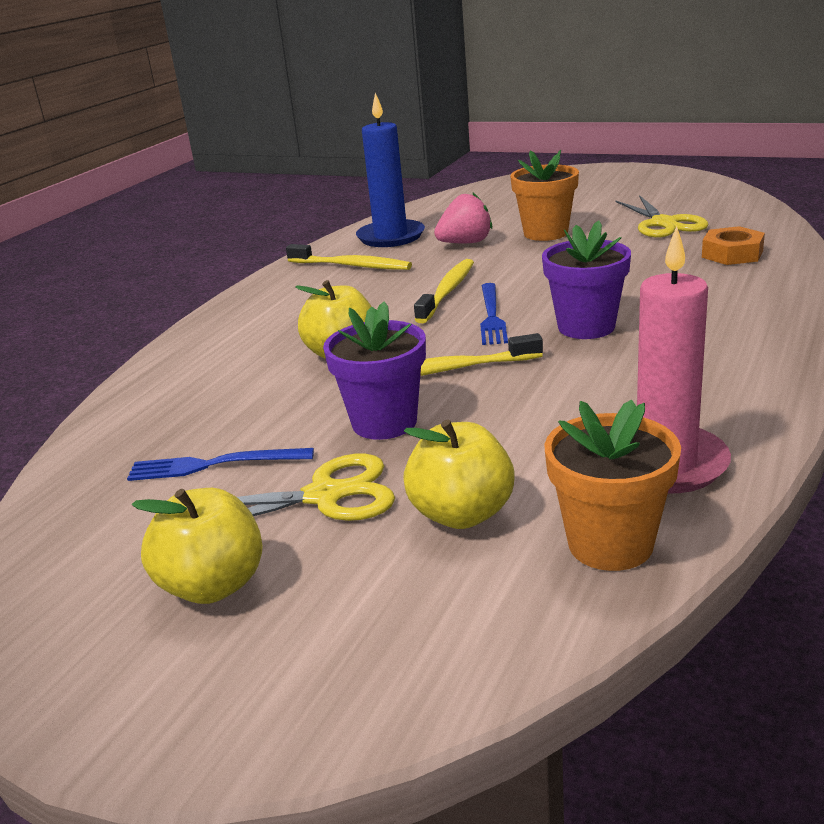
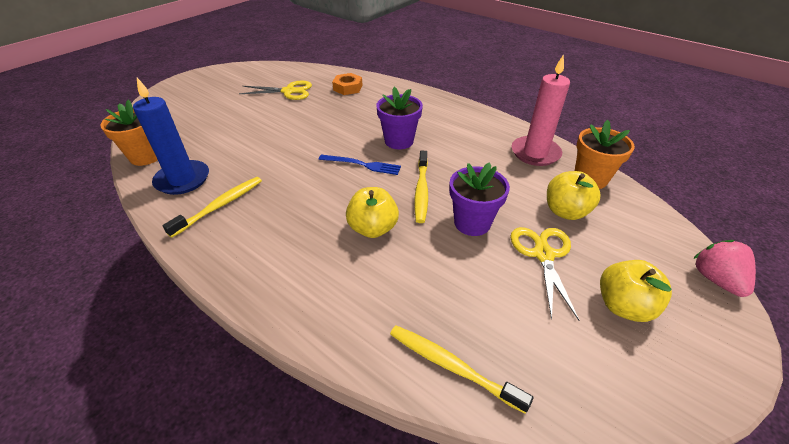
camera: 80 degrees left, 15 degrees up
blue fork [127,448,314,481] -> none
yellow toothbrush [414,259,474,323] -> yellow toothbrush moved to [390,326,534,414]
pink strawberry [434,192,492,243] -> pink strawberry moved to [693,240,756,297]
orange flower pot [510,150,579,241] -> orange flower pot moved to [100,100,158,166]

